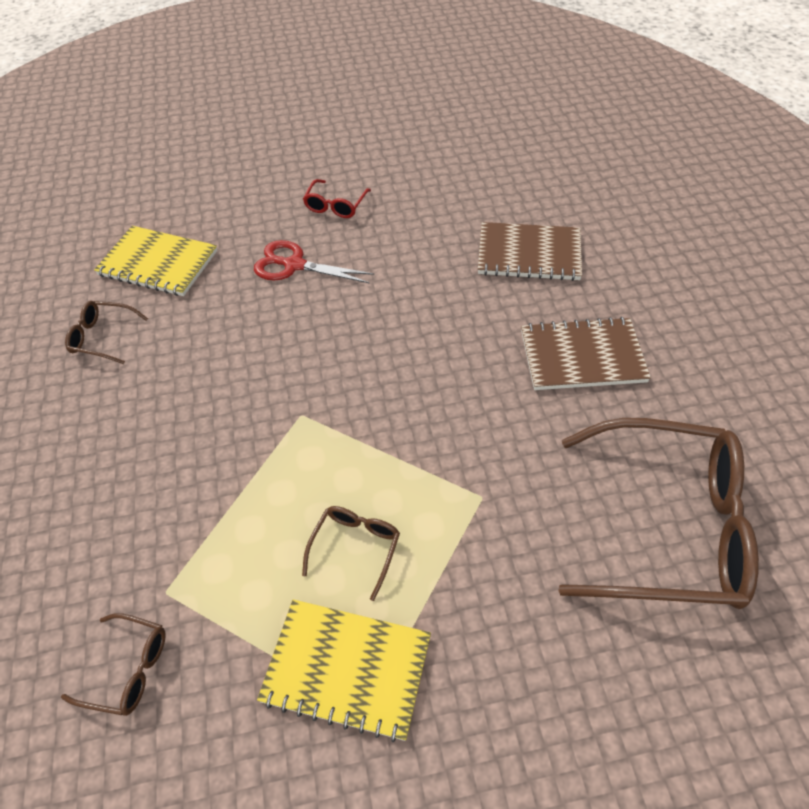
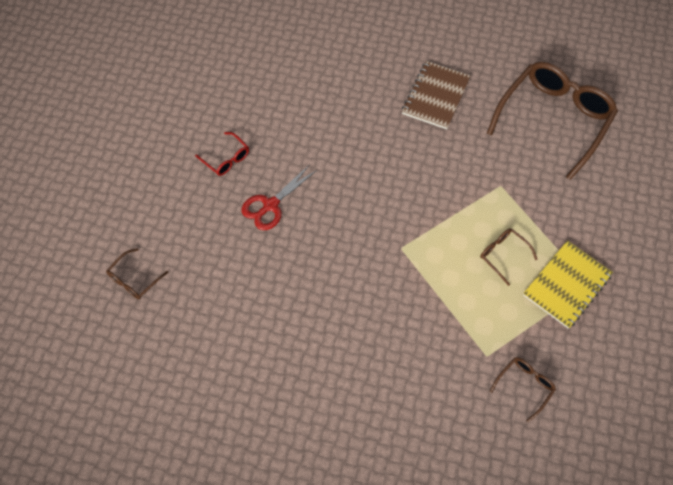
camera: 65 degrees left, 10 degrees up
brown glasses [65,301,148,364] -> brown glasses moved to [106,248,168,299]
yellow notebook [94,226,217,296] -> none
brown notebook [478,222,582,281] -> none

